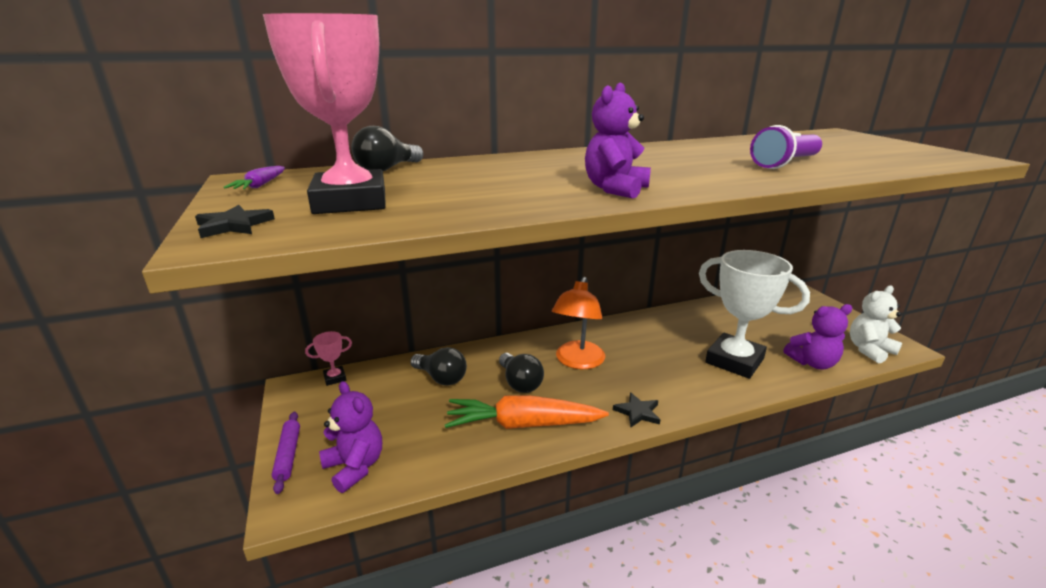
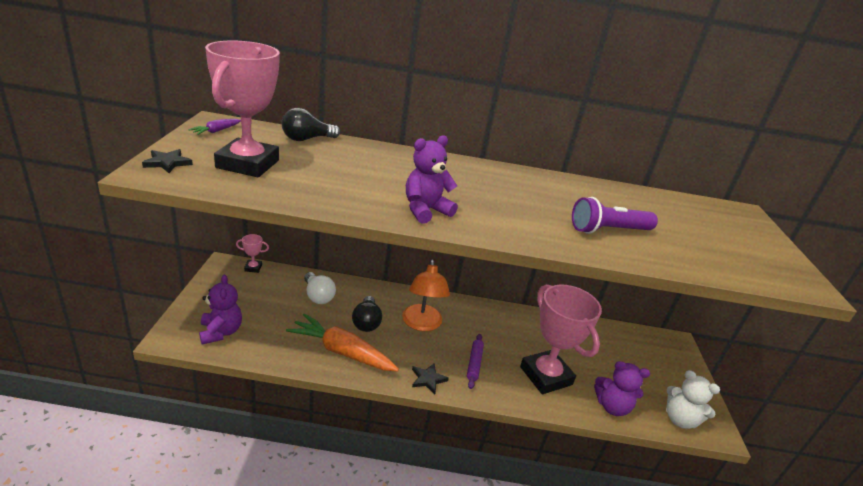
camera: 20 degrees right, 5 degrees up
purple rolling pin [272,412,300,494] -> purple rolling pin moved to [467,334,484,389]
black light bulb [410,347,467,386] -> white light bulb [304,272,336,304]
orange lamp [552,277,605,369] -> orange lamp turned 45 degrees counterclockwise [402,260,450,331]
white trophy [699,250,810,379] -> pink trophy [520,284,602,394]
white teddy bear [850,286,902,364] -> white teddy bear turned 135 degrees counterclockwise [666,370,720,429]

